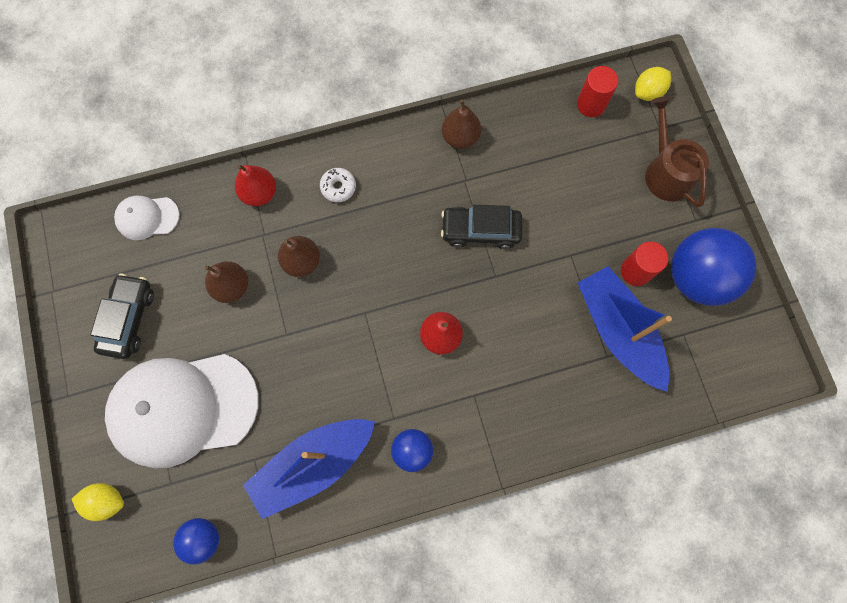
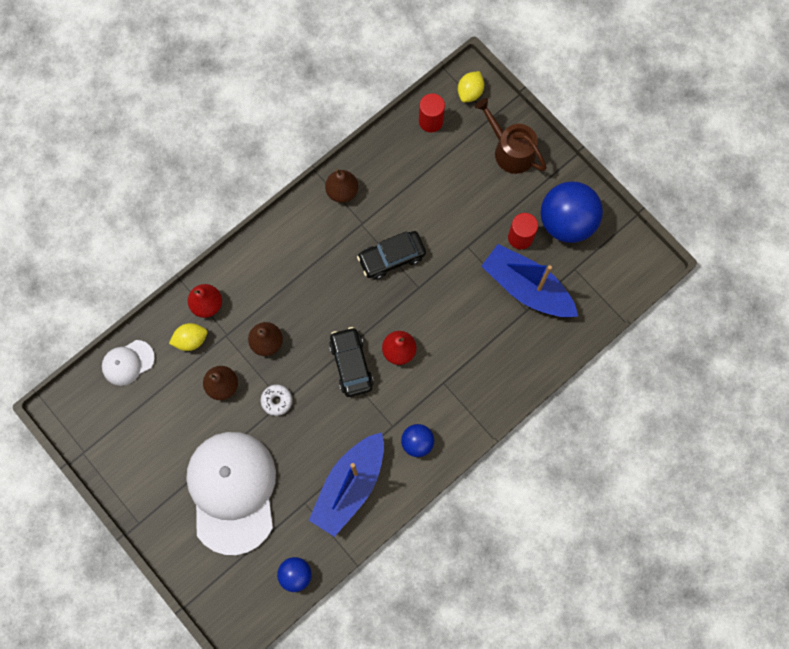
camera: 25 degrees left, 0 degrees up
yellow lemon [72,483,124,521] -> yellow lemon moved to [169,323,207,351]
black car [90,274,154,359] -> black car moved to [329,327,374,397]
white cap [105,354,259,468] -> white cap turned 120 degrees clockwise [186,432,276,555]
white donut [320,168,356,202] -> white donut moved to [261,385,292,416]

